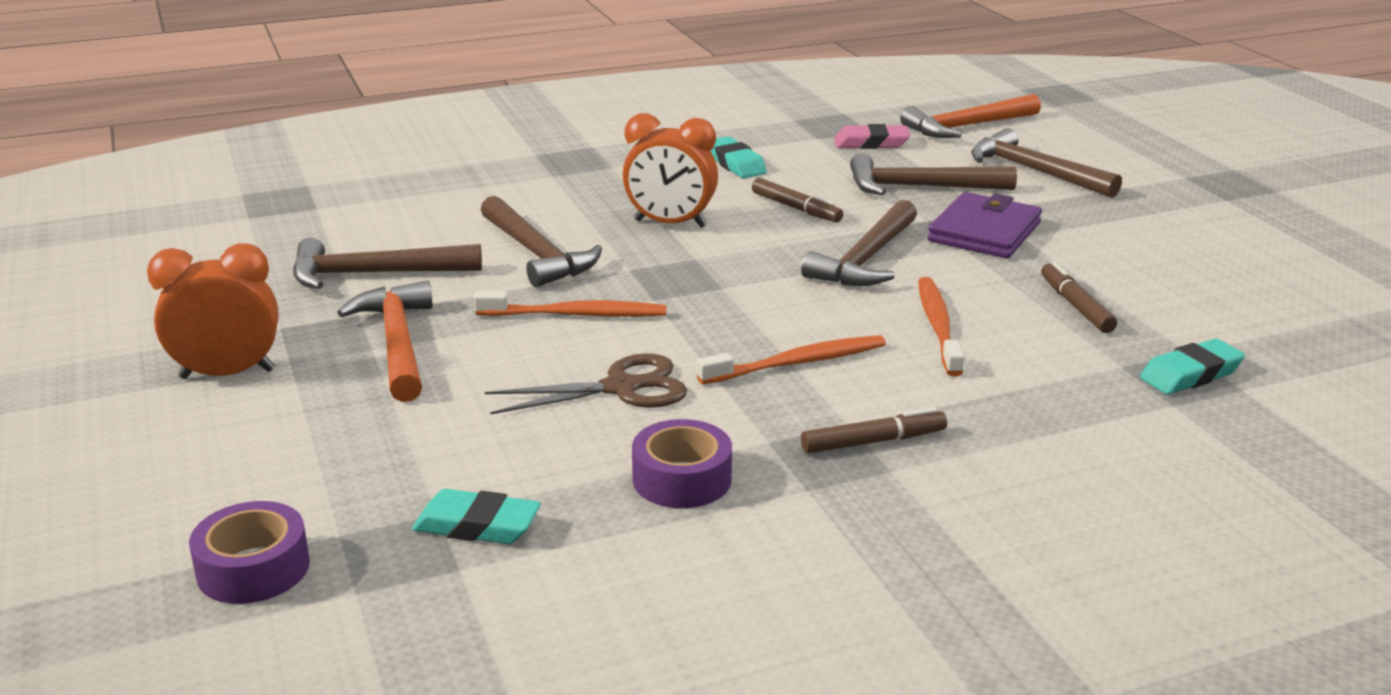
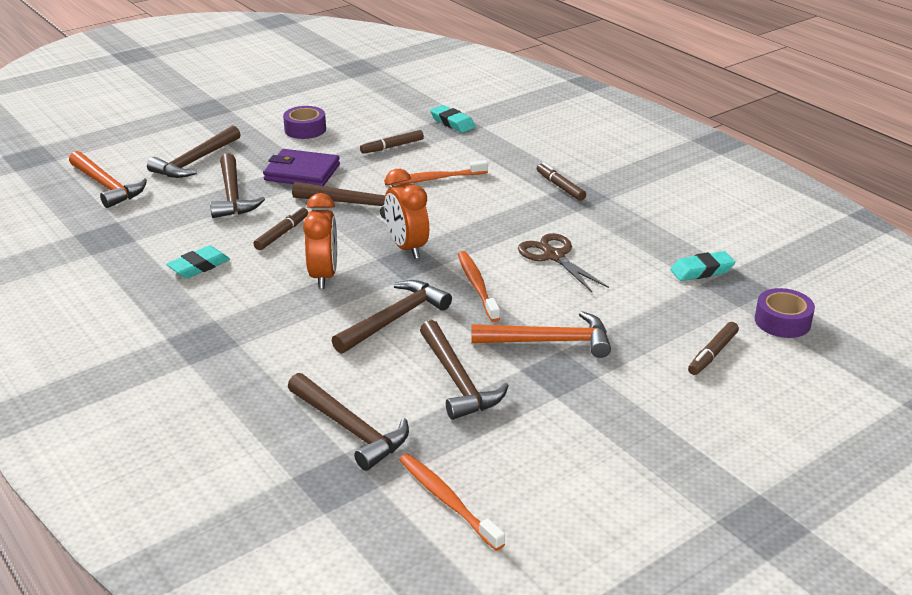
camera: 105 degrees left, 5 degrees up
orange clock [147,243,279,379] -> orange clock moved to [384,169,429,259]
orange hammer [337,281,433,402] -> orange hammer turned 150 degrees counterclockwise [472,311,611,358]
turquoise eraser [412,489,541,544] -> turquoise eraser turned 75 degrees clockwise [670,251,735,281]
purple tape [632,419,732,508] -> purple tape moved to [283,106,326,139]
orange toothbrush [697,335,886,384] -> orange toothbrush moved to [399,453,505,551]
pink eraser [834,124,910,149] -> none
none -> brown hammer [288,373,409,471]
none -> brown marker [688,322,739,375]

